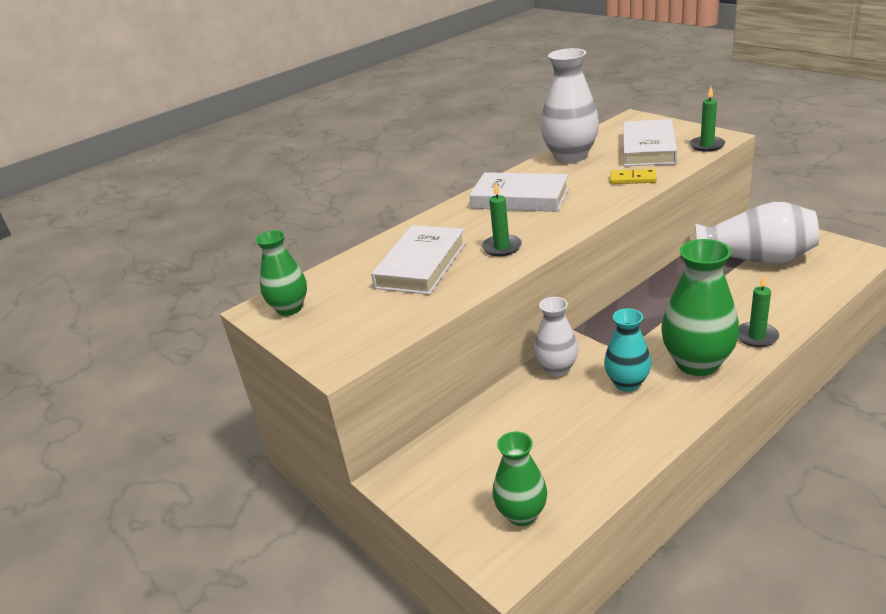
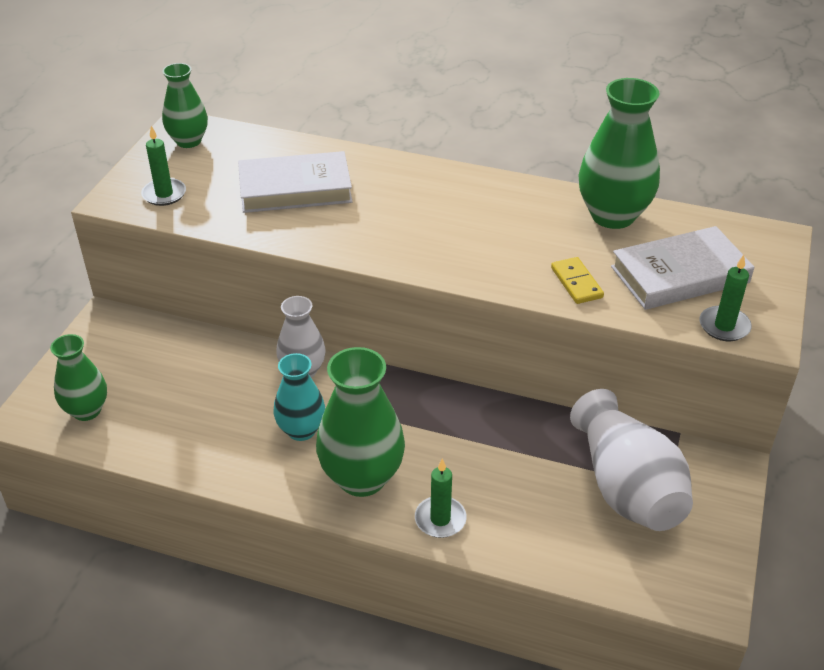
camera: 55 degrees right, 10 degrees up
white book [470,172,569,212] -> none
green candle [482,182,522,256] -> green candle moved to [141,126,186,206]
white vase [541,48,599,163] -> green vase [578,78,660,229]

